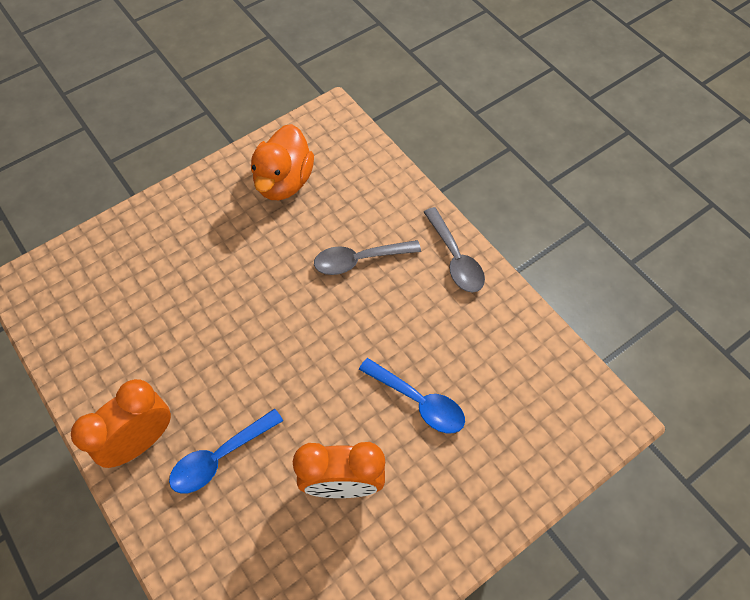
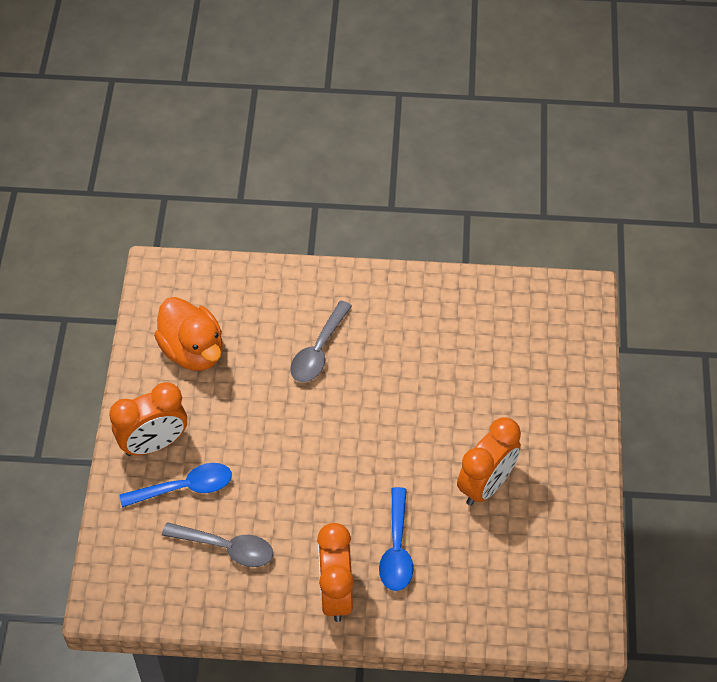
camera: 50 degrees left, 5 degrees down
blue spoon [359,358,465,433] -> blue spoon moved to [120,463,232,508]
grey spoon [424,207,485,293] -> grey spoon moved to [162,522,273,567]
none -> orange clock [109,382,187,456]

